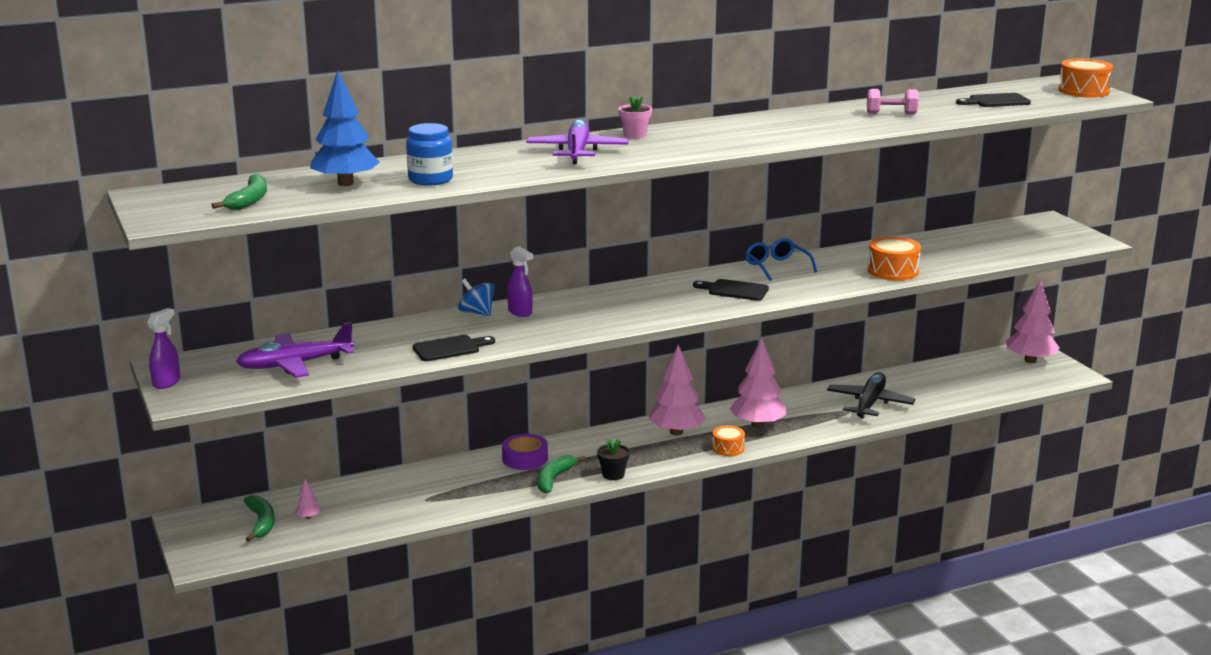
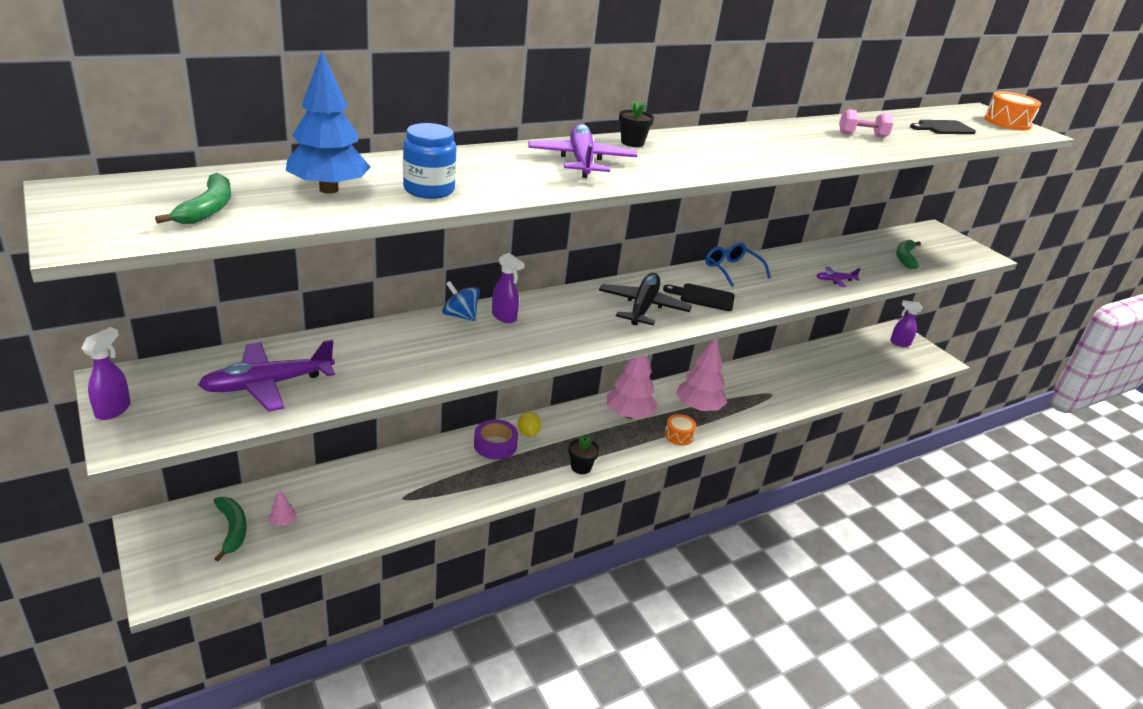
camera: 10 degrees left, 10 degrees up
black cutting board [413,335,495,361] -> none
green banana [537,455,586,494] -> green banana moved to [896,240,921,269]
pink flower pot [618,96,652,138] -> black flower pot [619,101,654,147]
black plane [827,372,915,419] -> black plane moved to [599,273,692,326]
orange drum [868,236,921,281] -> purple plane [816,267,860,287]
pink tree [1006,280,1059,363] -> purple spray bottle [890,300,922,347]
none -> yellow lemon [518,412,541,437]

